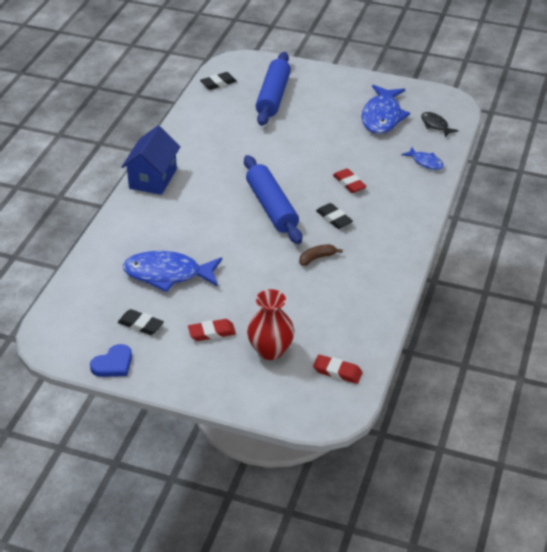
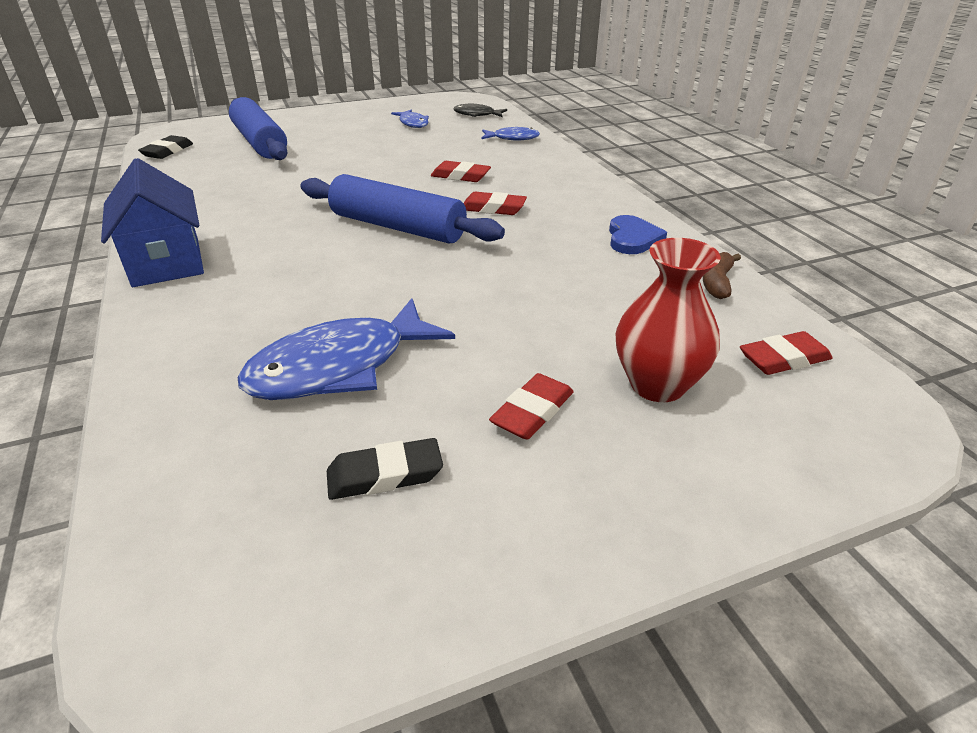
camera: 40 degrees left, 5 degrees down
blue heart [90,344,132,377] -> blue heart moved to [609,215,667,254]
brown banana [299,244,342,266] -> brown banana moved to [703,252,741,299]
black eraser [316,203,353,229] -> red eraser [464,192,527,215]
blue fish [362,85,410,134] -> blue fish [391,110,429,128], size x0.51

